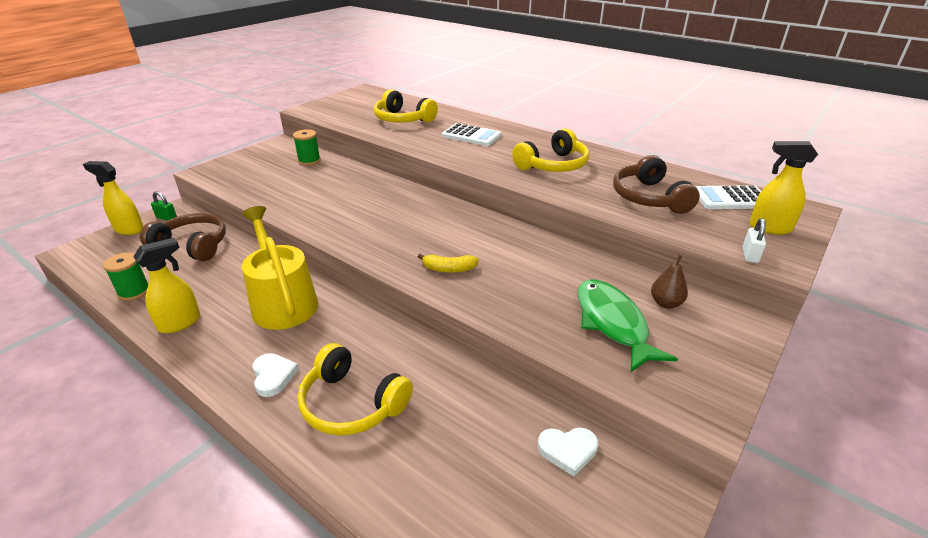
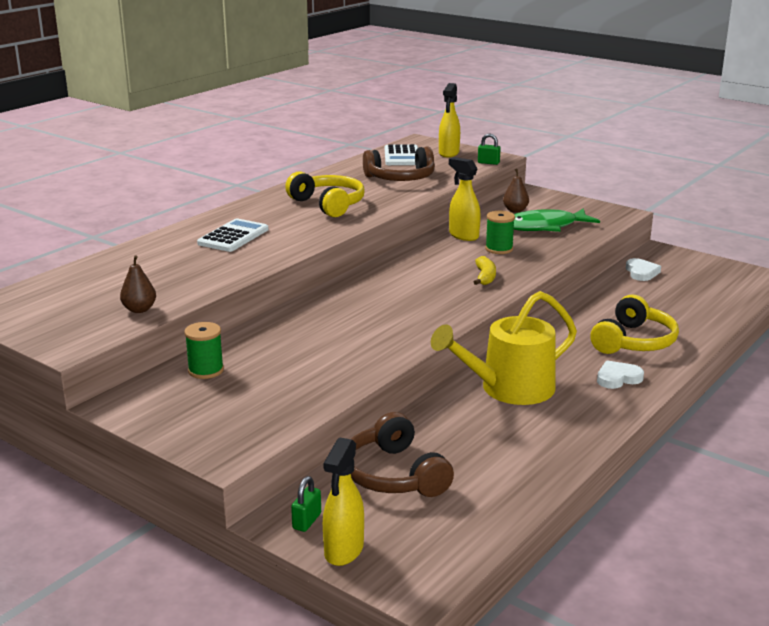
camera: 90 degrees left, 10 degrees down
green spool [103,253,149,301] -> green spool moved to [485,211,515,254]
yellow spray bottle [133,238,200,333] -> yellow spray bottle moved to [449,157,481,241]
brown headphones [140,213,226,261] -> brown headphones turned 45 degrees counterclockwise [351,412,454,497]
yellow headphones [374,89,438,123] -> none
white padlock [742,218,766,263] -> green padlock [478,134,501,165]
none -> brown pear [120,256,156,313]

